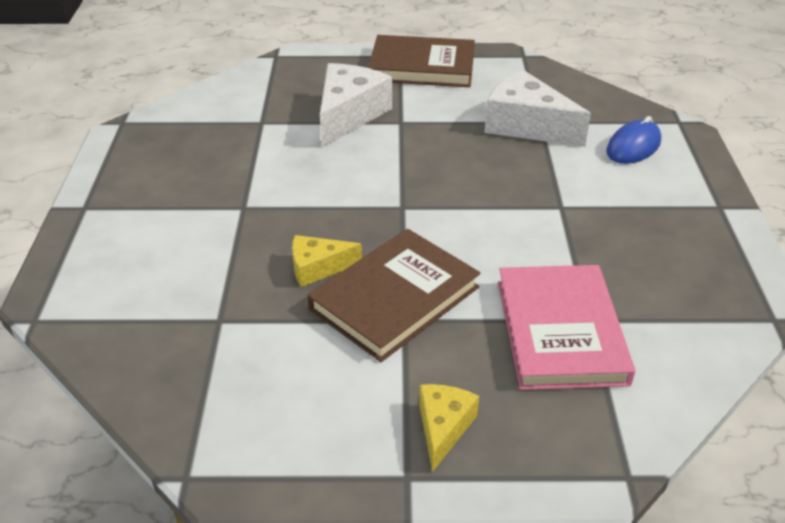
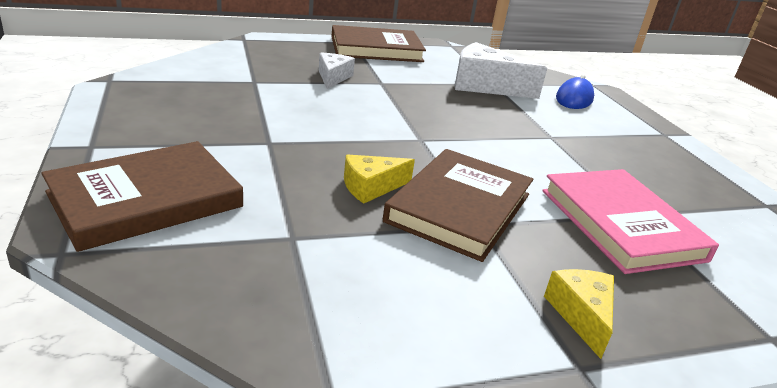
camera: 20 degrees left, 10 degrees down
white cheese [320,63,392,147] -> white cheese [319,53,355,89], size x0.56
none -> brown book [41,141,243,252]

